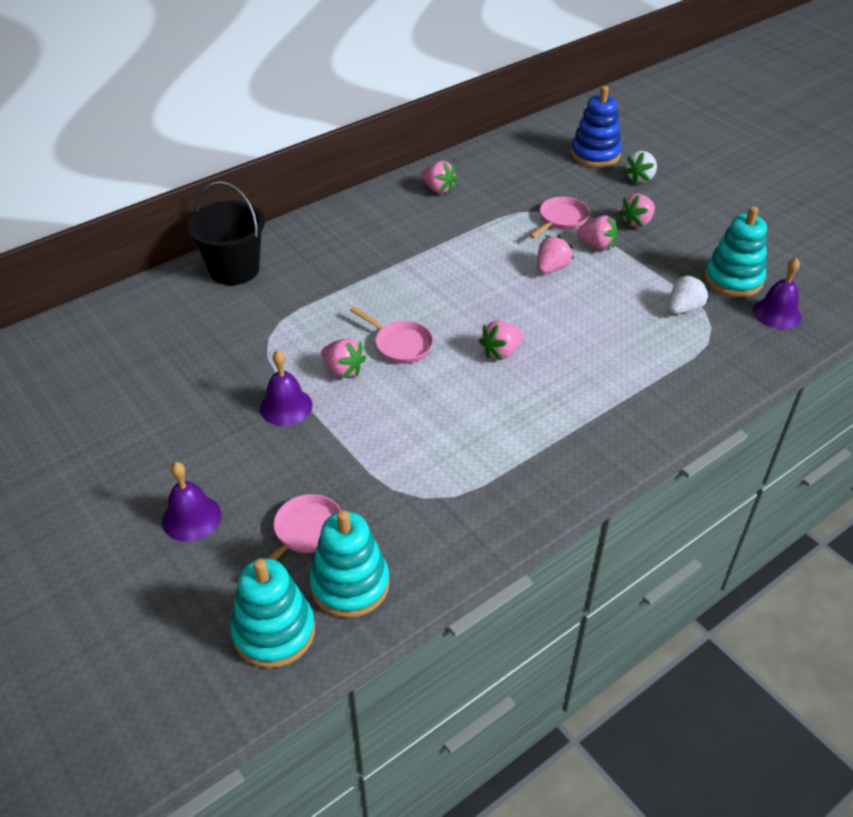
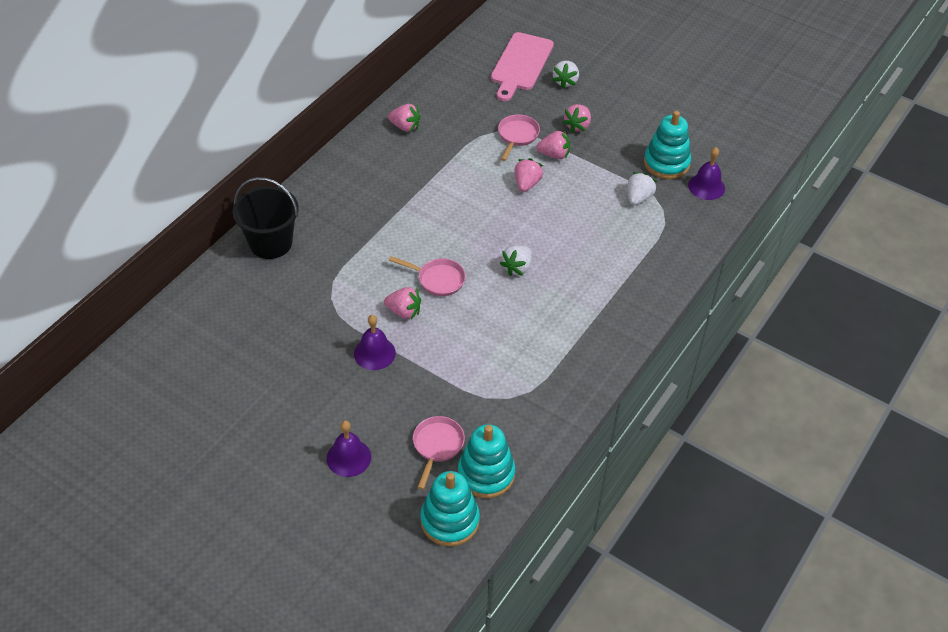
camera: 20 degrees left, 5 degrees up
pink strawberry [479,321,523,360] -> white strawberry [500,245,532,276]
blue stacking toy [571,86,622,167] -> pink cutting board [491,32,554,101]

